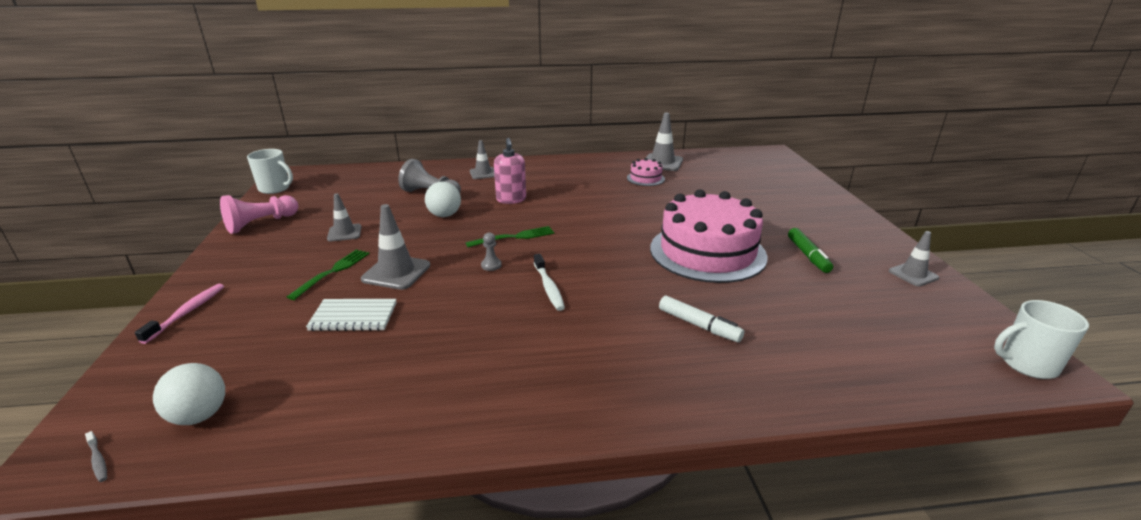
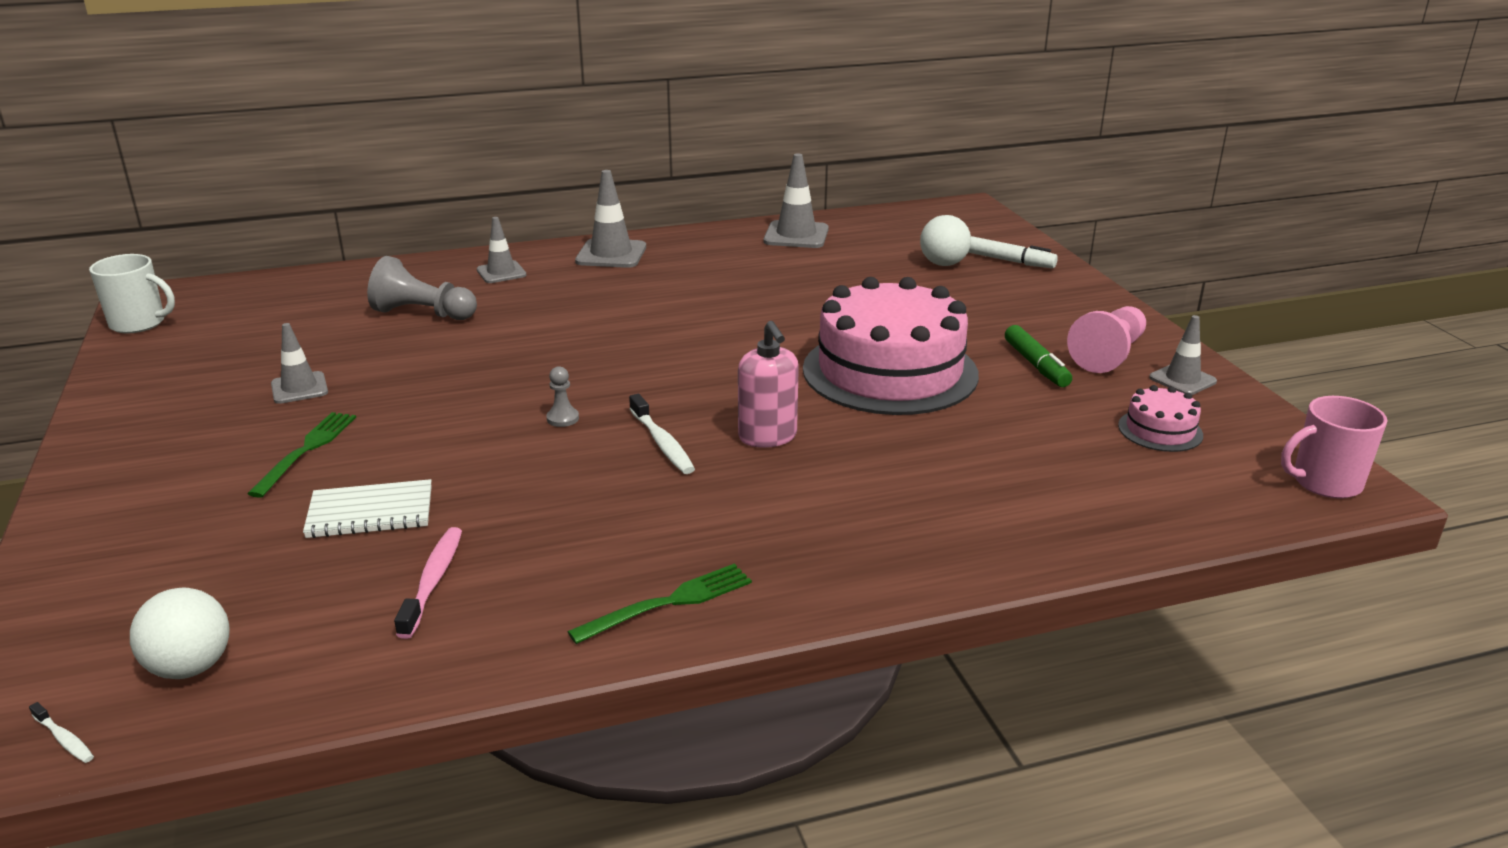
camera: 10 degrees left, 0 degrees up
grey toothbrush [85,431,107,482] -> white toothbrush [29,702,94,763]
pink toothbrush [135,284,224,344] -> pink toothbrush moved to [394,527,462,639]
pink pawn [220,195,298,234] -> pink pawn moved to [1067,306,1146,373]
grey traffic cone [361,204,430,290] -> grey traffic cone moved to [575,170,646,268]
white ball [425,182,461,217] -> white ball moved to [920,215,971,266]
green fork [466,226,554,247] -> green fork moved to [568,564,752,644]
pink soap dispenser [494,138,526,204] -> pink soap dispenser moved to [738,321,799,448]
pink cake [627,158,665,186] -> pink cake moved to [1118,385,1203,452]
white marker [659,296,744,342] -> white marker moved to [968,236,1058,268]
white mug [994,300,1089,379] -> pink mug [1281,396,1387,499]

